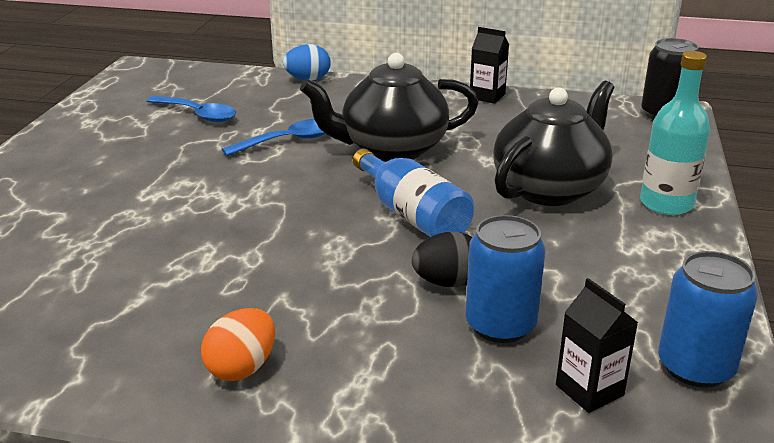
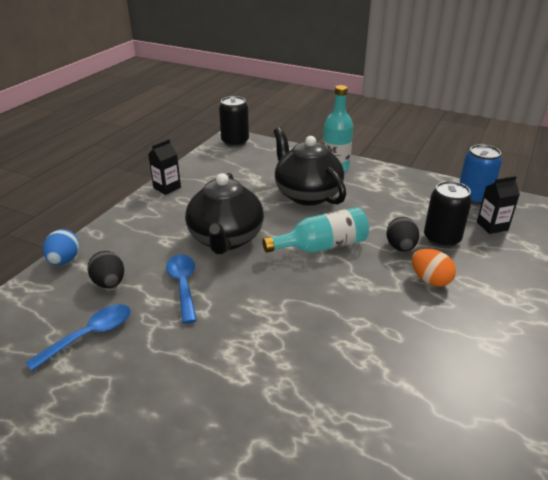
camera: 75 degrees left, 5 degrees up
orange egg [201,308,275,381] -> orange egg moved to [412,249,456,287]
blue bottle [353,149,474,237] -> turquoise bottle [262,207,369,253]
blue can [465,215,546,343] -> black can [424,181,472,248]
none -> black egg [87,251,124,288]

